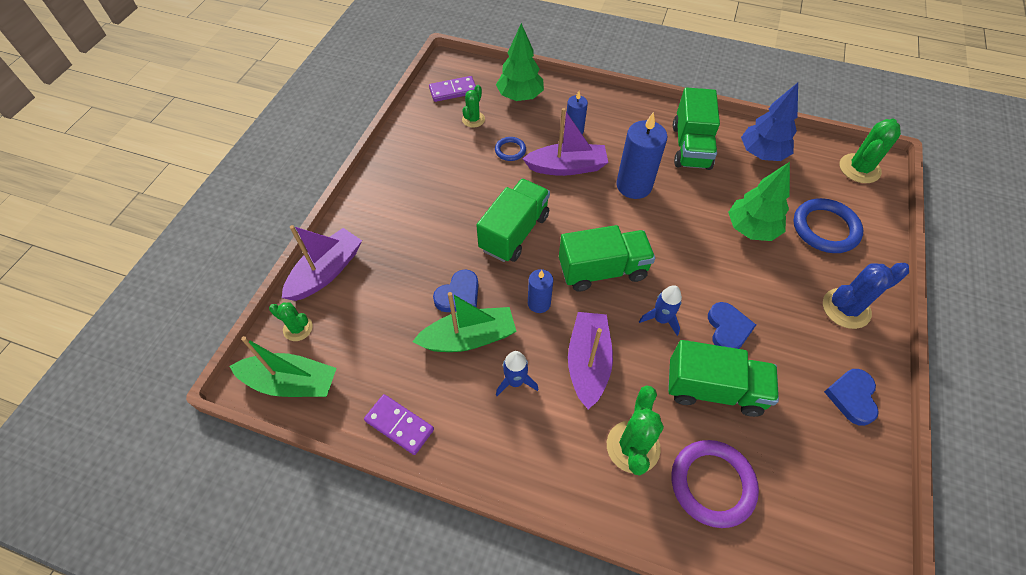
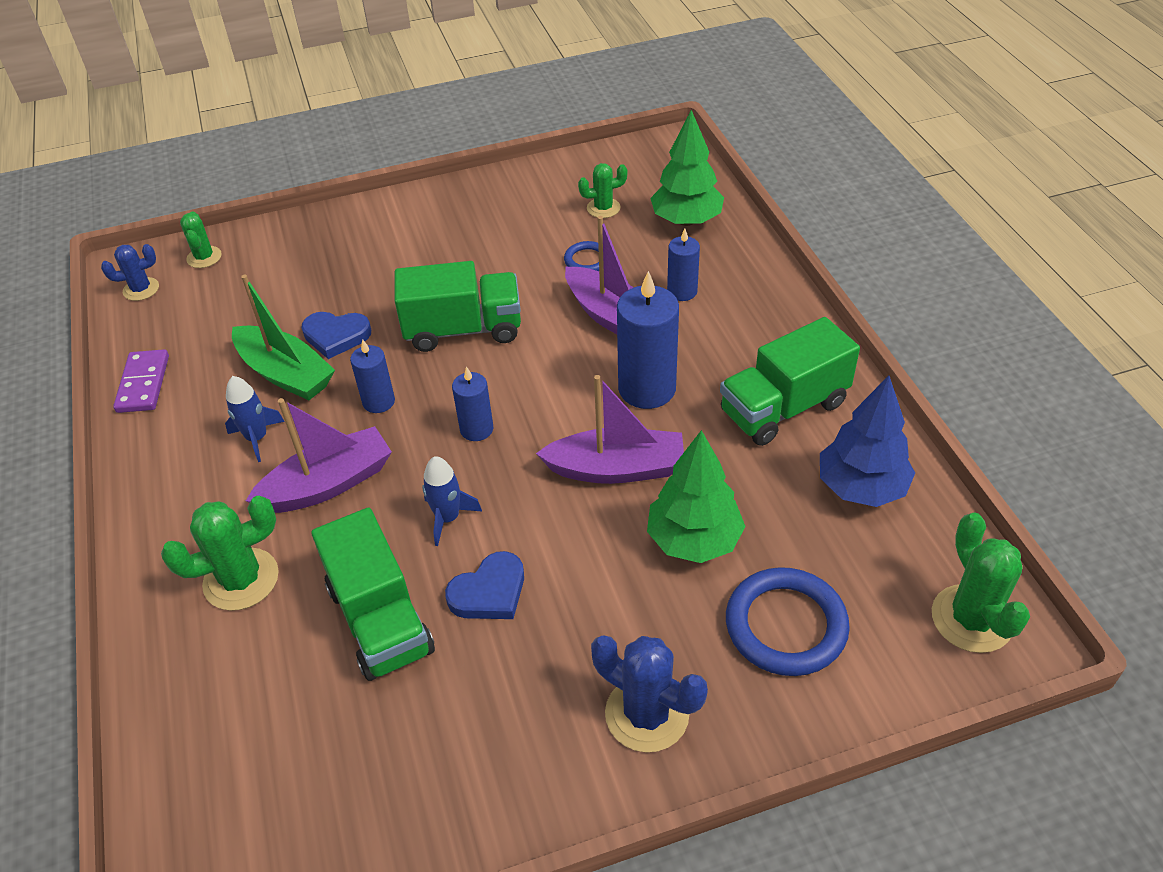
camera: 55 degrees right, 10 degrees down
green boat [229,336,337,397] -> blue cactus [101,244,159,301]
purple boat [282,225,362,301] -> purple boat moved to [536,375,684,484]
purple domino [429,76,476,102] -> none
green truck [559,225,655,292] -> blue candle [452,366,493,441]
purple ring [671,440,759,528] -> none
blue heart [824,369,879,426] -> none
green cactus [840,119,901,183] -> green cactus turned 75 degrees clockwise [932,512,1030,653]

